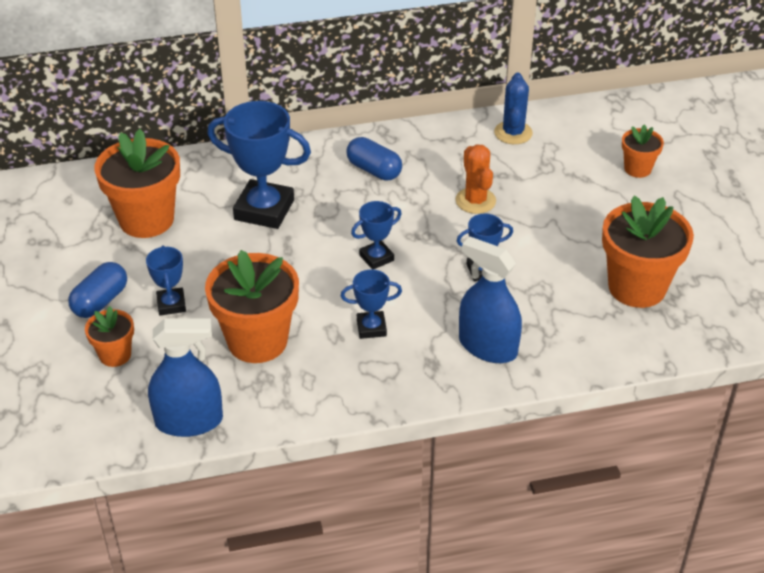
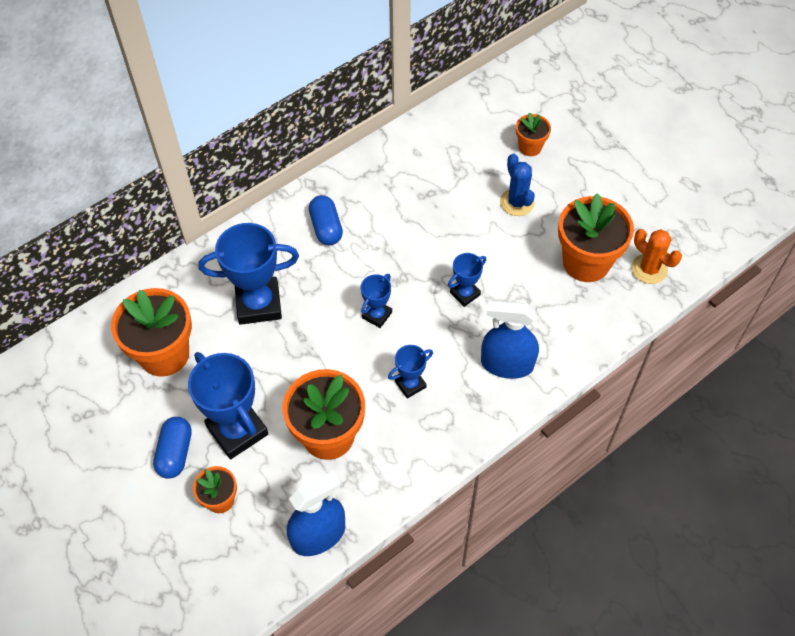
camera: 25 degrees left, 15 degrees up
blue trophy [146,245,186,315] -> blue trophy [188,352,268,459], size x1.92
blue capsule [346,137,402,181] -> blue capsule turned 60 degrees clockwise [309,195,343,245]
orange cactus [455,144,496,214] -> orange cactus moved to [631,229,682,284]
blue cactus [494,73,533,144] -> blue cactus moved to [500,153,535,216]

